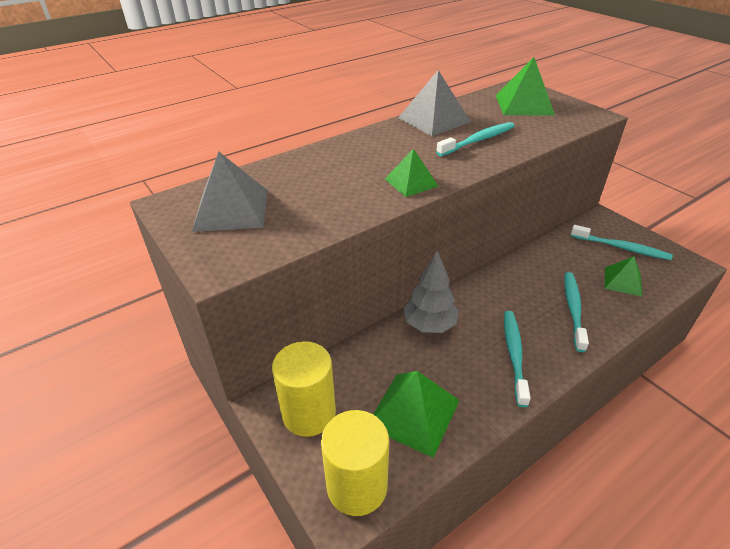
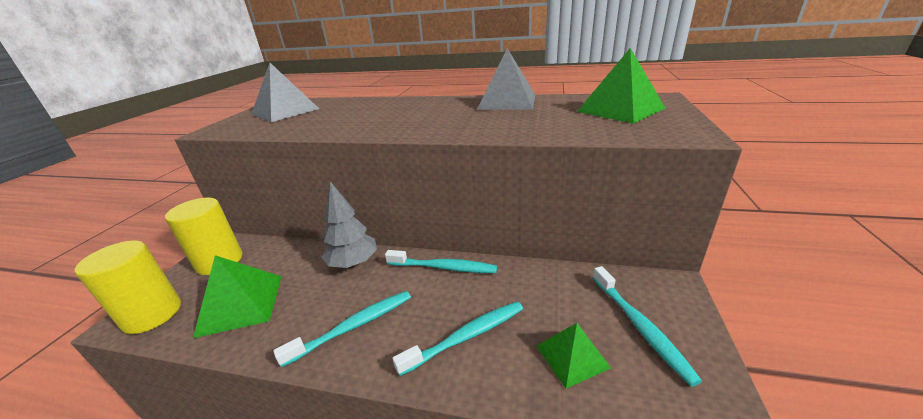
camera: 50 degrees right, 10 degrees down
green pyramid [385,149,439,197] -> none
turquoise toothbrush [436,122,515,156] -> turquoise toothbrush moved to [385,250,497,273]

